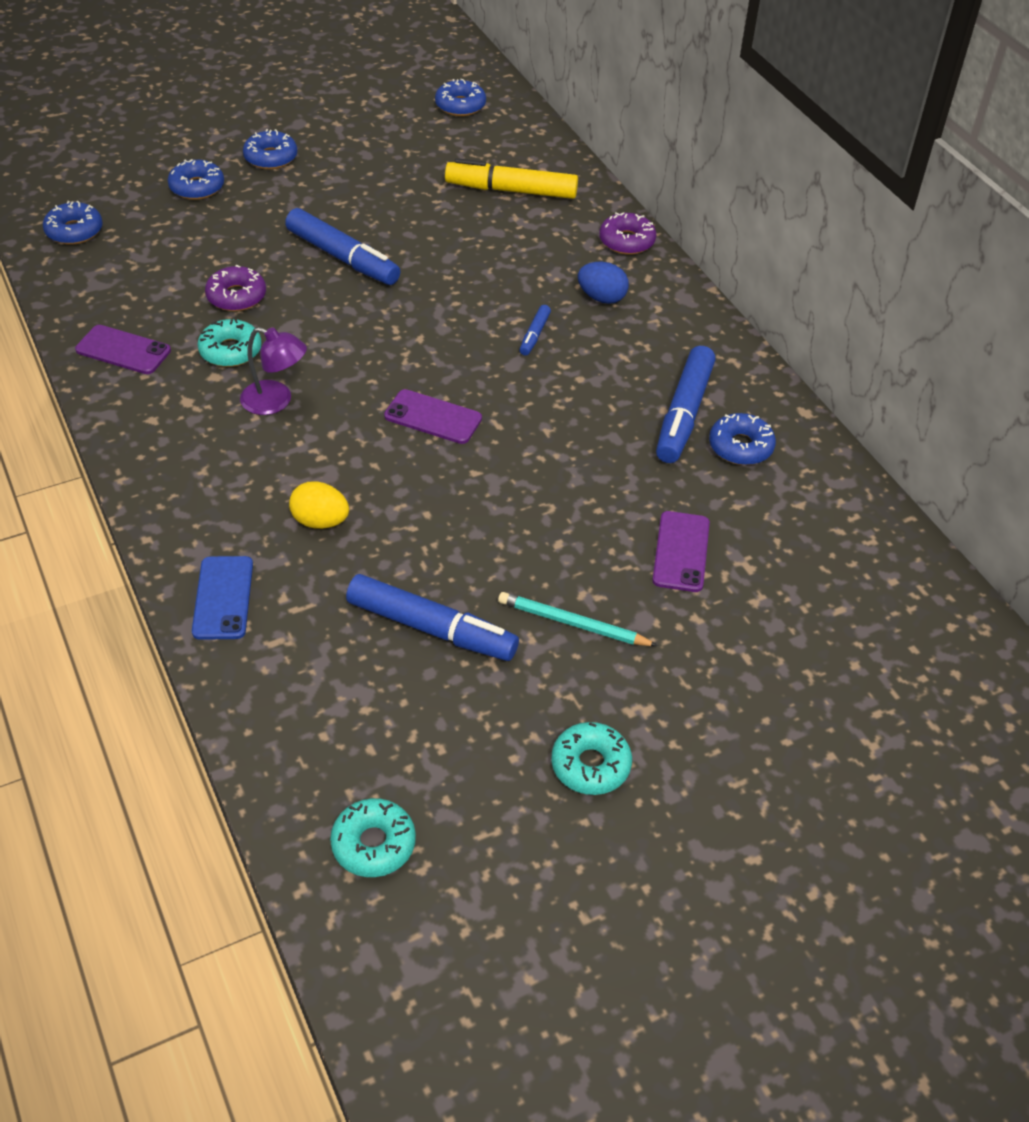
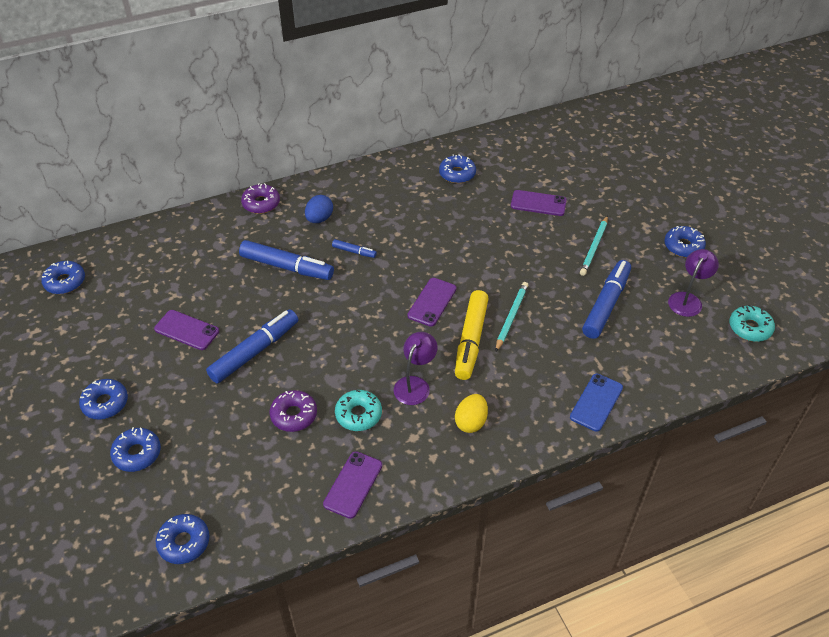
camera: 85 degrees left, 0 degrees up
blue phone [192,556,253,640] -> blue phone turned 60 degrees counterclockwise [570,373,623,432]
yellow egg [289,481,349,529] -> yellow egg moved to [455,394,488,433]
yellow marker [445,158,578,199] -> yellow marker moved to [455,290,489,380]
turquoise donut [551,722,632,795] -> blue donut [664,226,706,258]
blue marker [656,346,715,463] -> blue marker moved to [239,240,334,280]
none -> purple phone [154,310,219,350]
none -> turquoise pencil [496,282,529,351]
none -> purple lamp [668,249,719,317]

